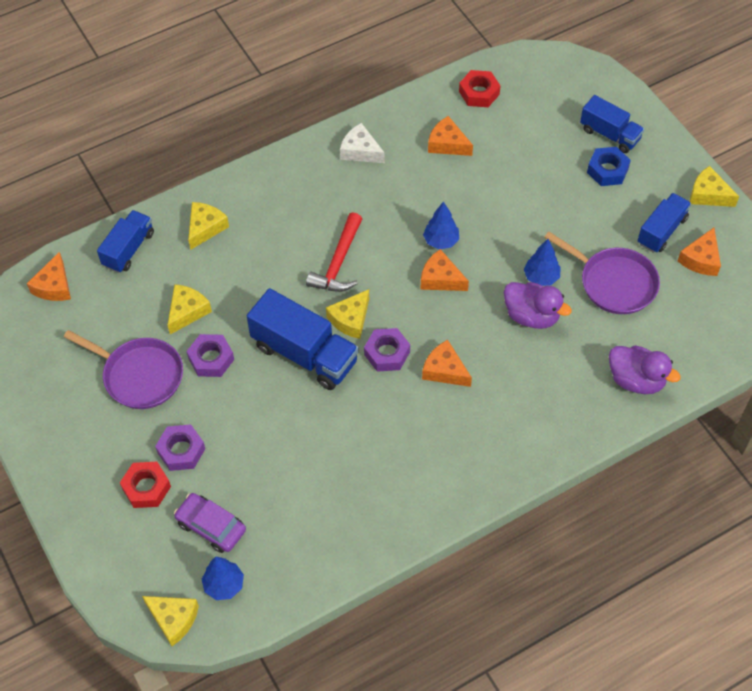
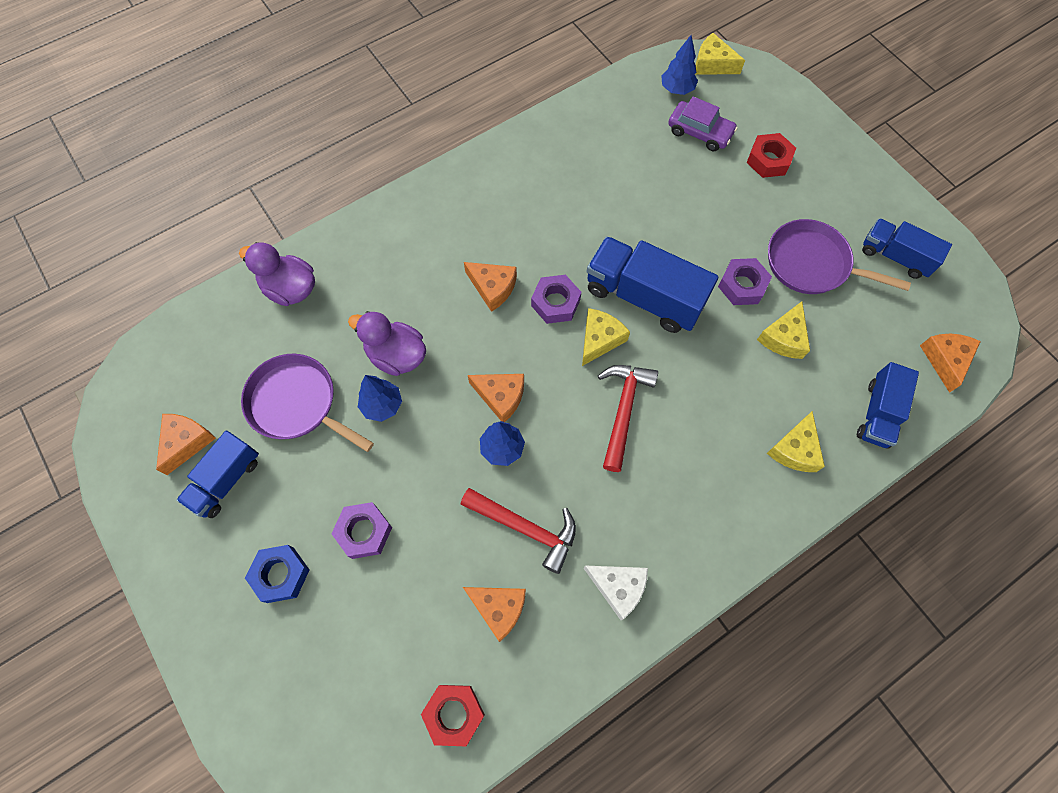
camera: 175 degrees right, 10 degrees up
purple nut [155,424,205,471] -> purple nut moved to [331,502,392,559]
blue truck [580,95,644,153] -> blue truck moved to [862,218,952,279]
yellow cheese [690,166,739,207] -> none
none -> red hammer [460,488,576,574]

